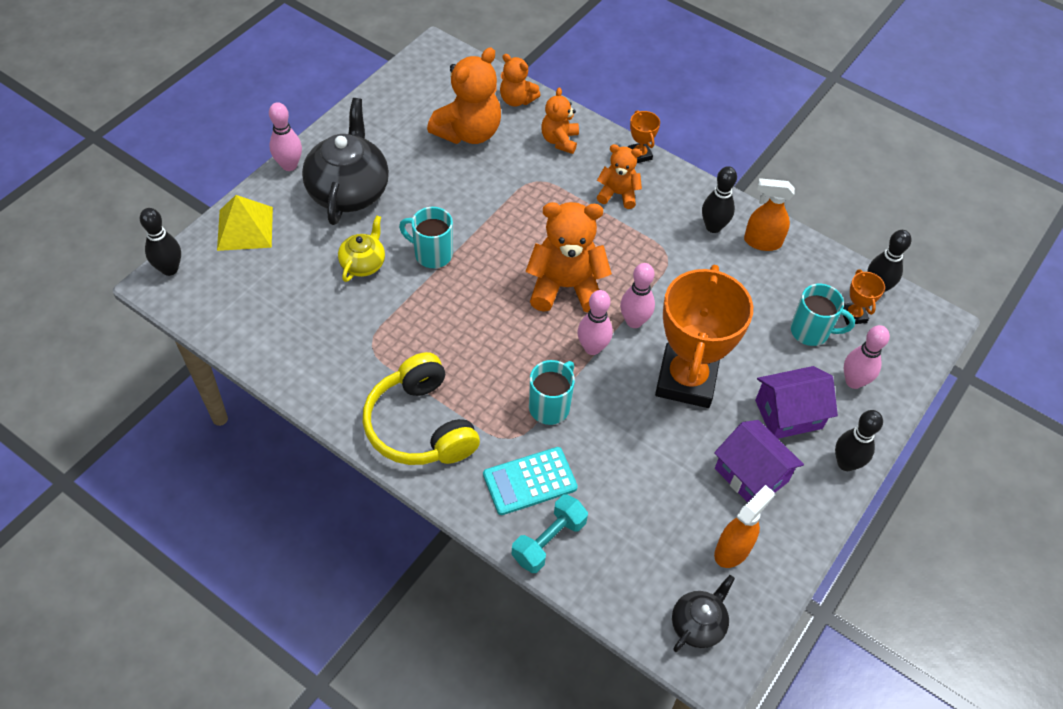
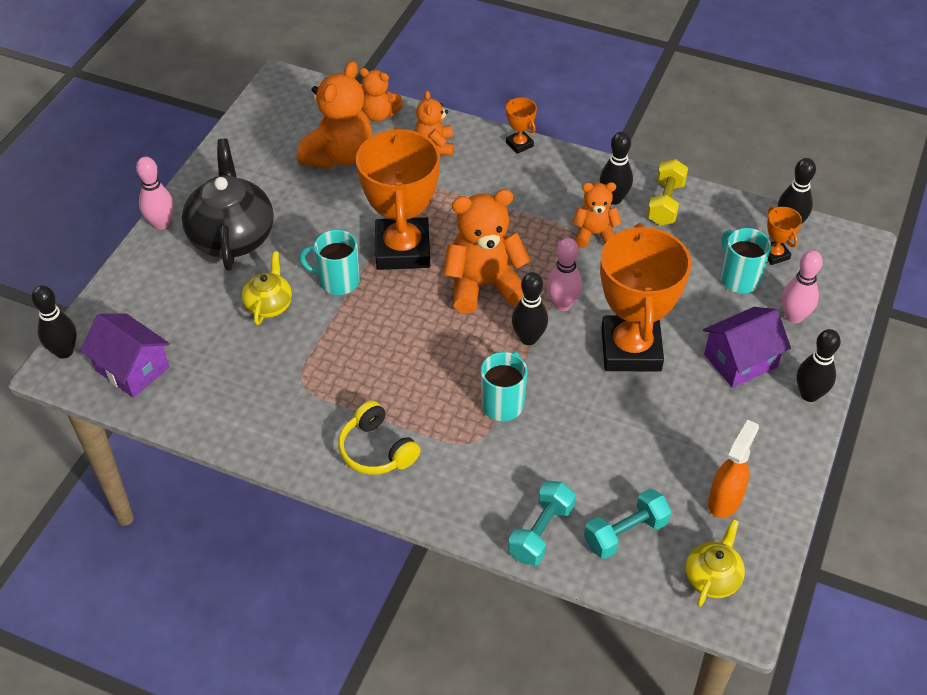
camera: 10 degrees left, 5 degrees down
yellow pyramid [217,195,273,251] -> none
yellow headphones [363,352,480,465] -> yellow headphones [338,400,421,475], size x0.64
turquoise calculator [483,447,578,515] -> none
pink bowling pin [578,290,613,355] -> black bowling pin [512,272,548,345]
orange teddy bear [597,144,642,209] -> orange teddy bear moved to [572,182,622,248]
black teapot [672,575,735,652] -> yellow teapot [686,519,745,607]
purple house [714,420,804,502] -> purple house moved to [80,313,170,398]
orange spray bottle [744,178,795,251] -> yellow dumbbell [647,159,688,225]
turquoise mug [790,284,855,346] -> turquoise mug turned 120 degrees counterclockwise [721,228,771,293]
none -> orange trophy [356,127,440,270]
none -> turquoise dumbbell [584,489,672,559]

